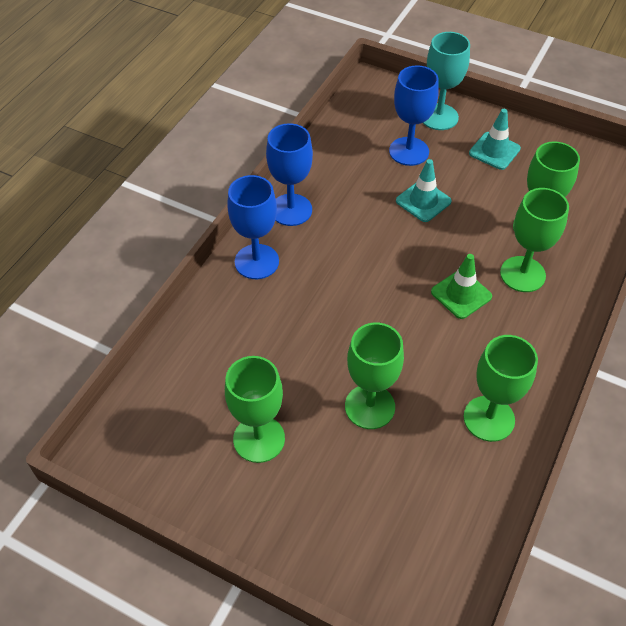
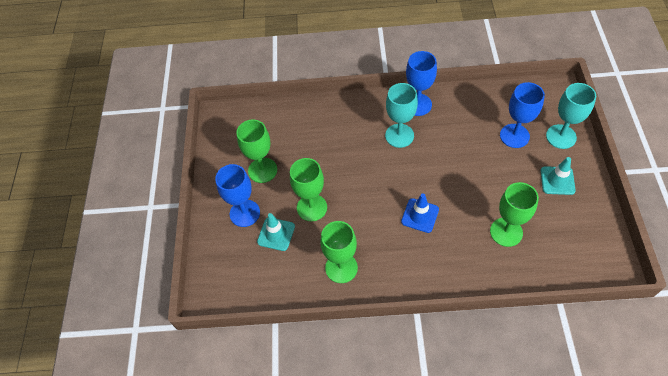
camera: 65 degrees right, 5 degrees up
blue goblet [227,175,279,279] -> blue goblet moved to [215,164,260,227]
turquoise traffic cone [396,159,452,222] -> turquoise traffic cone moved to [257,213,295,251]
green traffic cone [431,254,492,319] -> blue traffic cone [401,194,439,233]
green goblet [500,188,569,292] -> none
none -> turquoise goblet [385,83,418,148]

